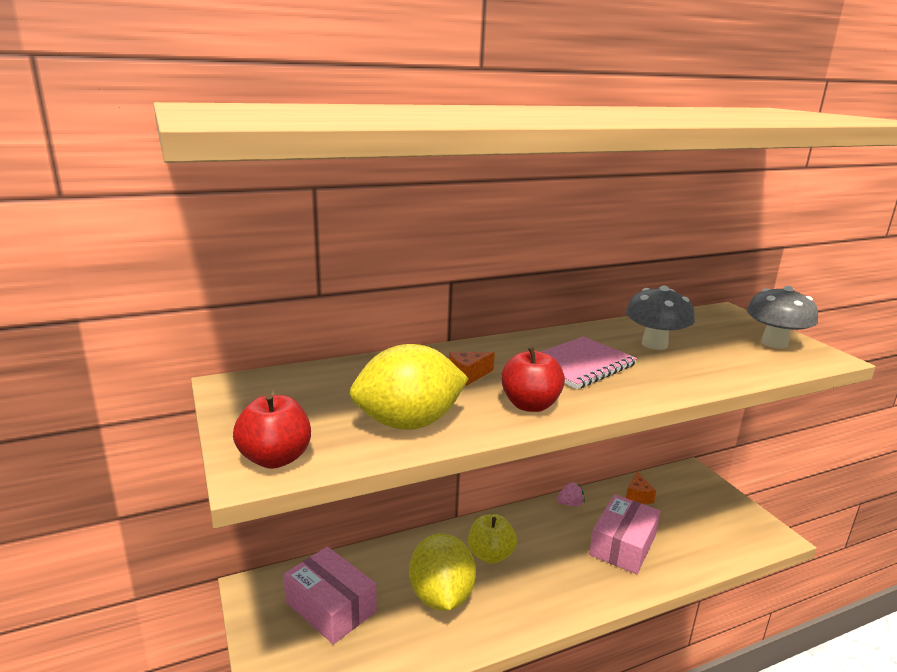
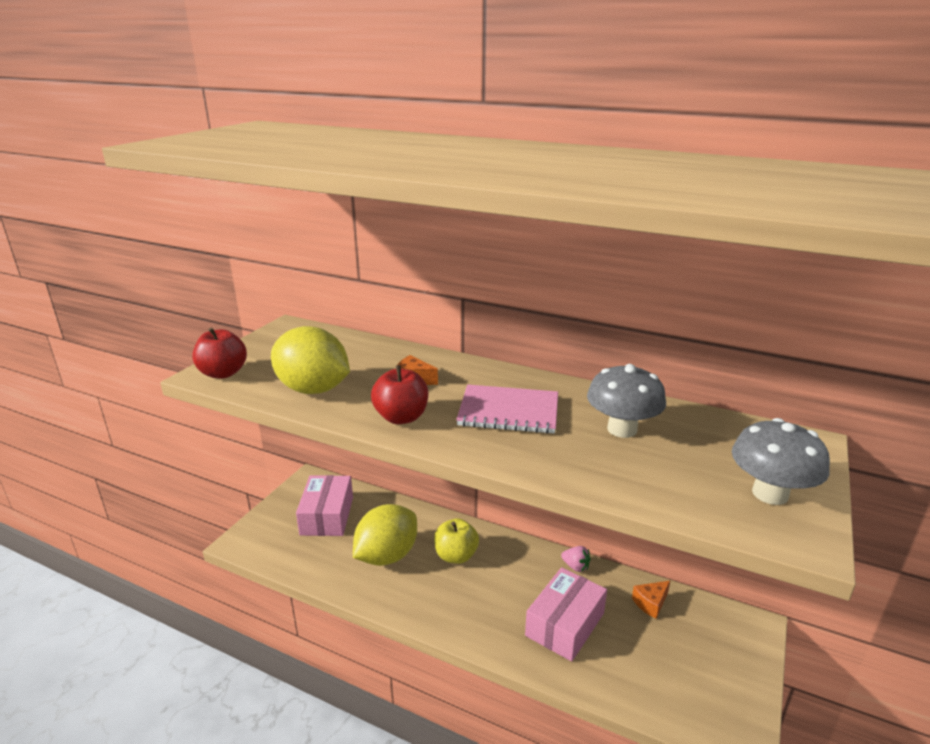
camera: 50 degrees right, 5 degrees up
pink box [589,494,661,574] -> pink box turned 45 degrees counterclockwise [525,567,607,662]

